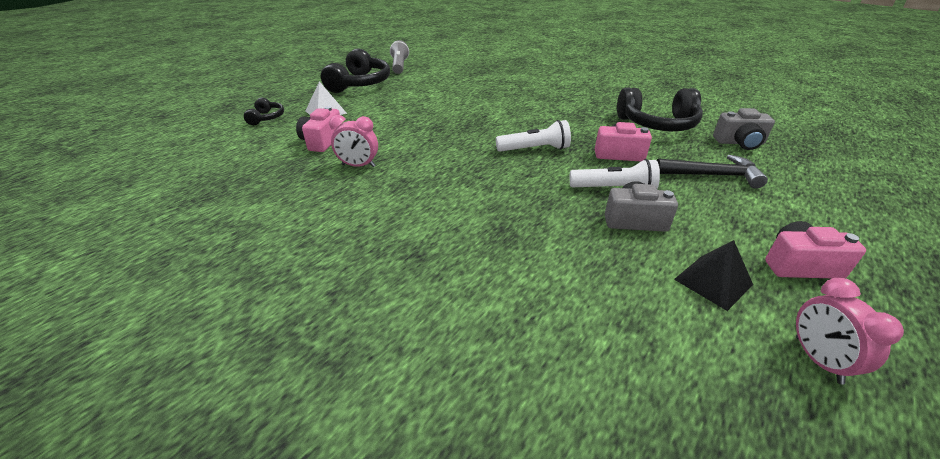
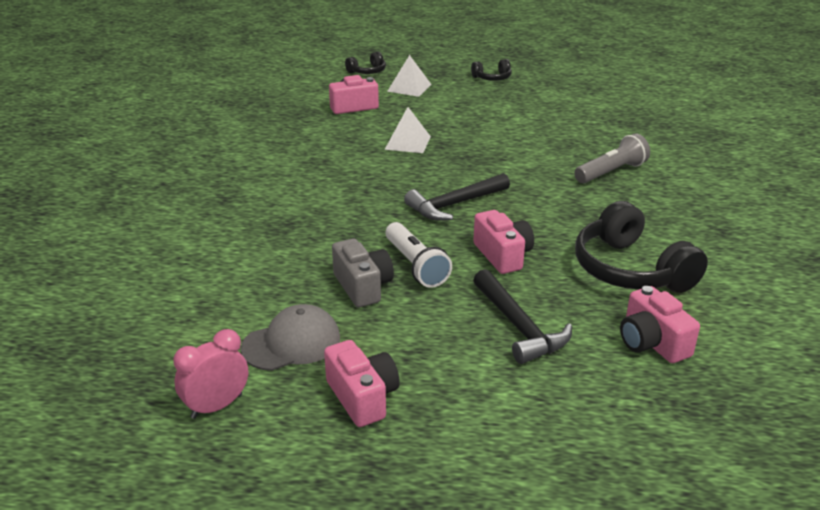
camera: 60 degrees right, 5 degrees down
black headphones [321,49,390,93] -> black headphones [471,59,512,81], size x0.50
pink clock [329,115,378,167] -> none
grey flashlight [390,40,409,74] -> grey flashlight moved to [574,133,650,183]
white flashlight [496,120,571,152] -> black hammer [404,173,510,221]
black pyramid [674,240,753,311] -> grey cap [241,304,340,371]
grey camera [713,108,775,150] -> pink camera [620,286,700,363]
none -> white pyramid [384,107,431,153]

